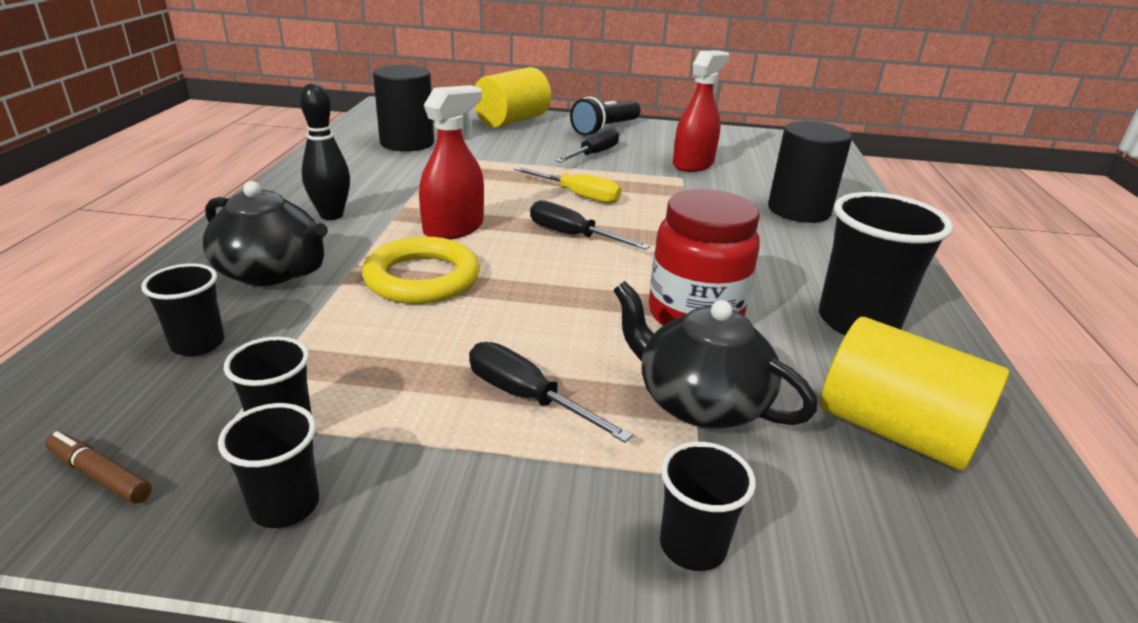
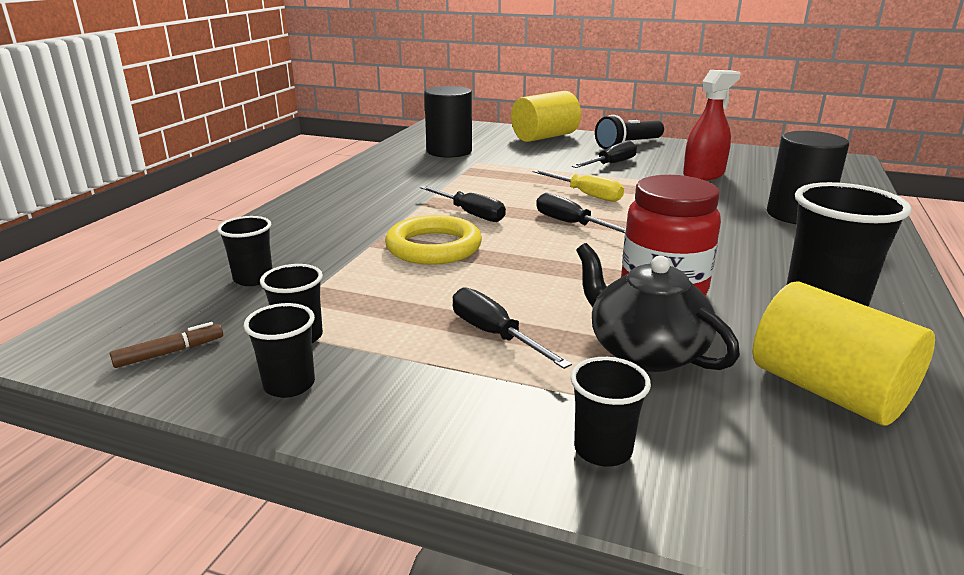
camera: 15 degrees right, 5 degrees down
brown marker [45,431,152,503] -> brown marker turned 105 degrees clockwise [110,322,223,368]
black teapot [202,181,328,286] -> none
black bowling pin [300,83,350,220] -> none
red spray bottle [419,85,484,240] -> black screwdriver [420,185,506,222]

